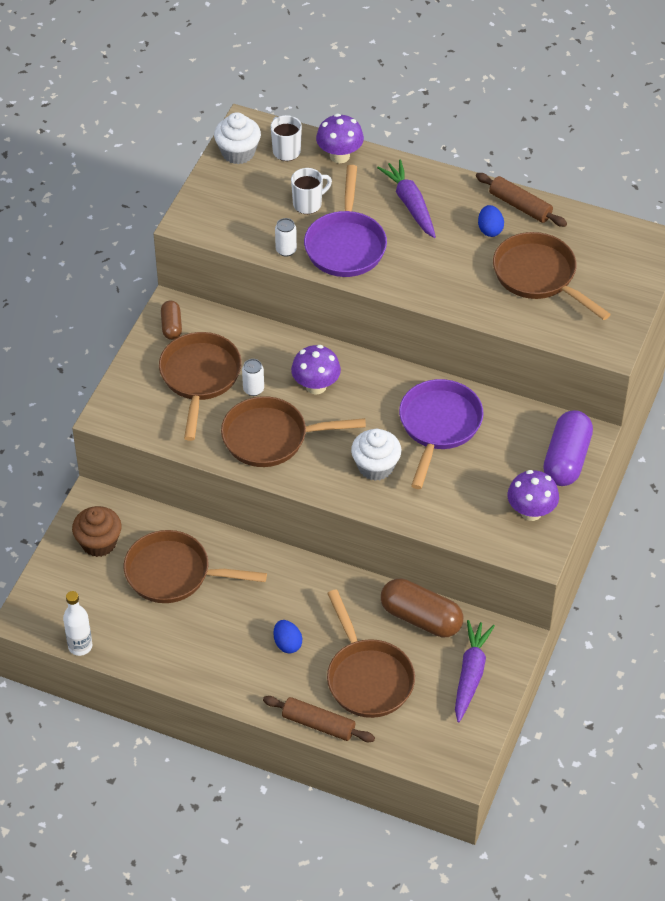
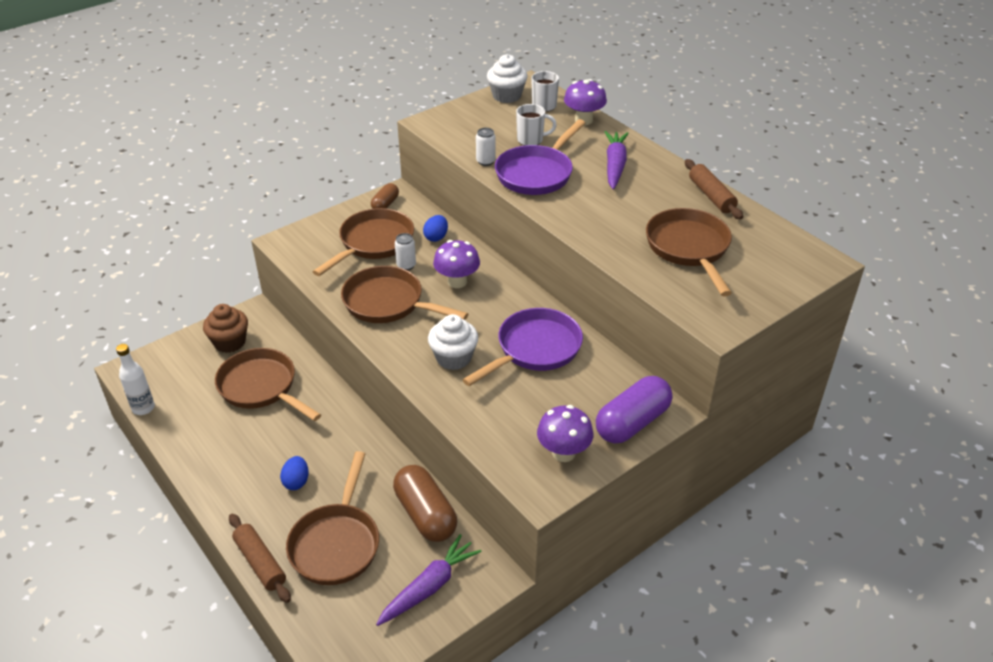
camera: 30 degrees right, 10 degrees down
blue egg [478,205,504,237] -> blue egg moved to [423,215,448,242]

